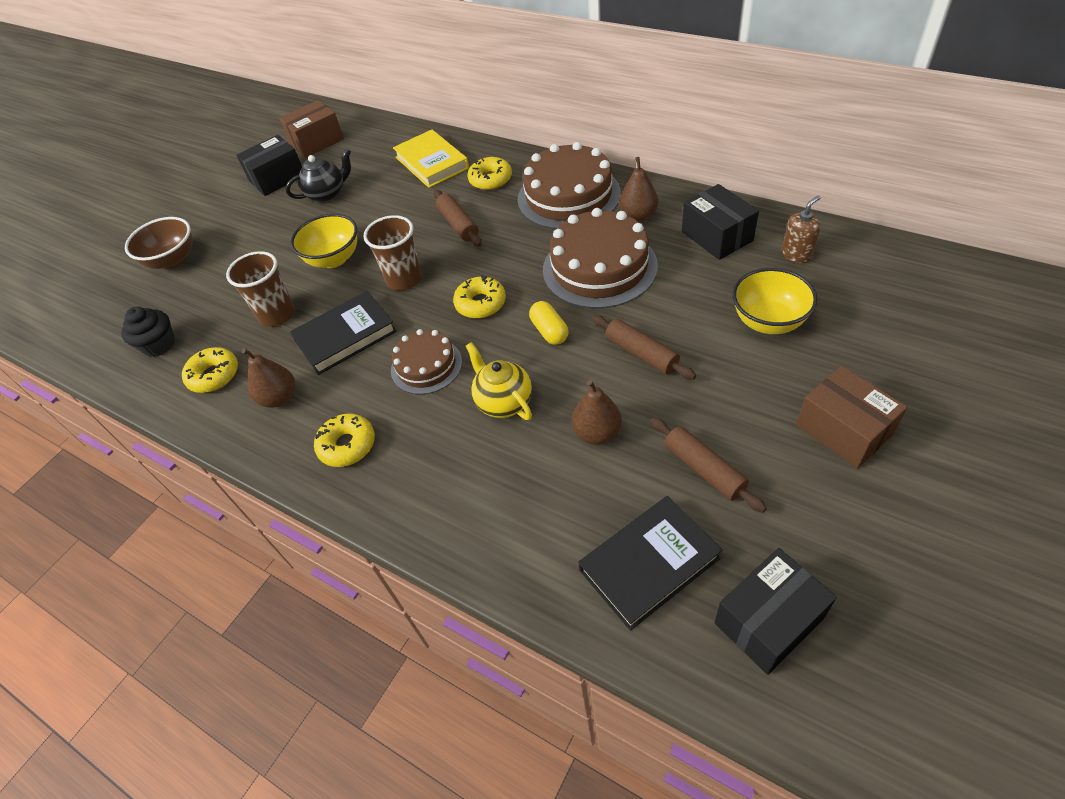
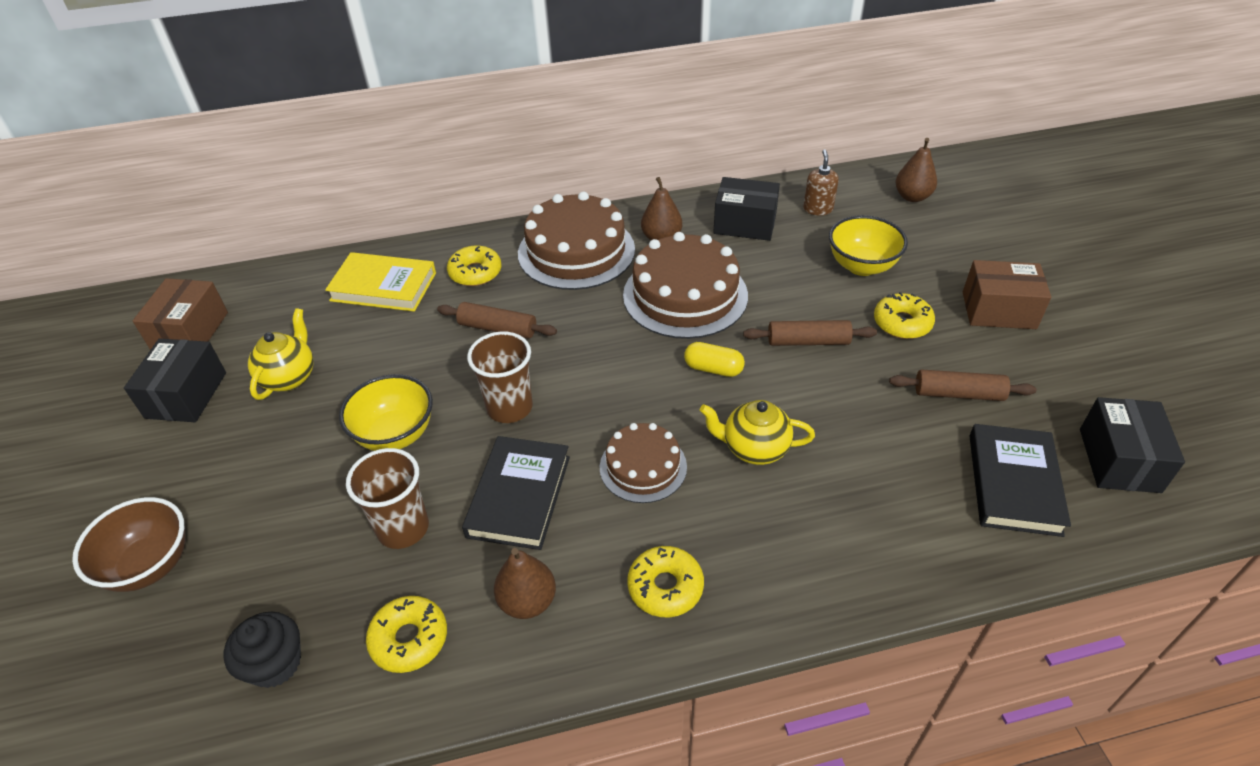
camera: 50 degrees left, 5 degrees down
black teapot [285,148,351,203] -> yellow teapot [248,308,314,400]
yellow donut [453,275,506,318] -> yellow donut moved to [874,292,935,339]
brown pear [571,380,622,445] -> brown pear moved to [896,138,937,202]

